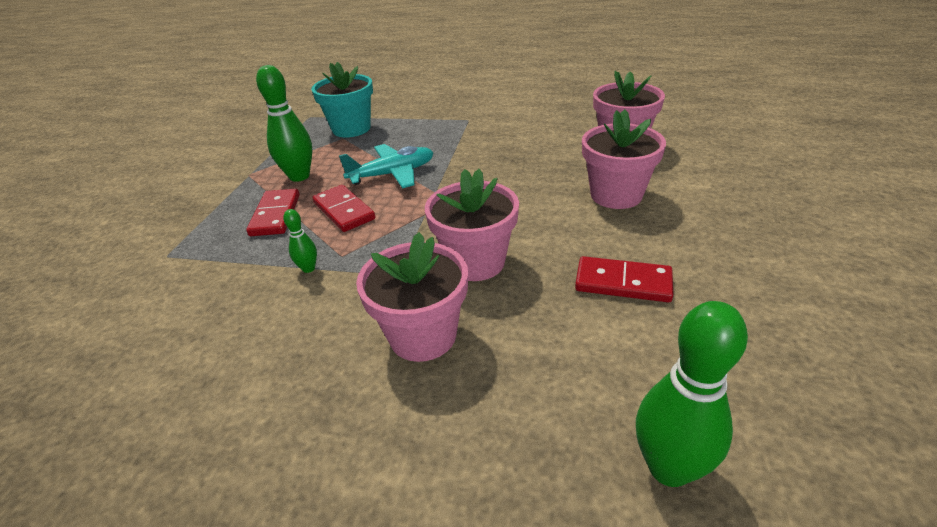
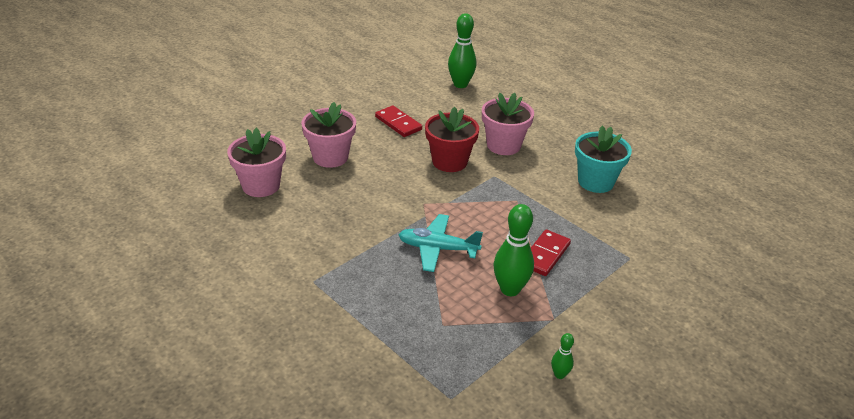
camera: 150 degrees left, 0 degrees up
green bowling pin [283,209,317,273] -> green bowling pin moved to [551,333,574,379]
turquoise flower pot [311,62,373,137] -> turquoise flower pot moved to [575,125,632,193]
red domino [312,185,375,232] -> none
pink flower pot [425,169,519,281] -> red flower pot [425,107,479,172]

